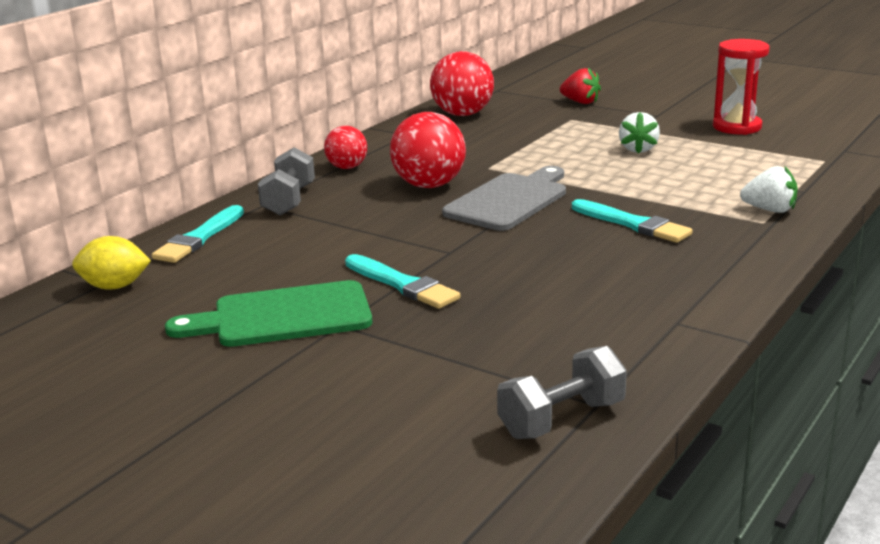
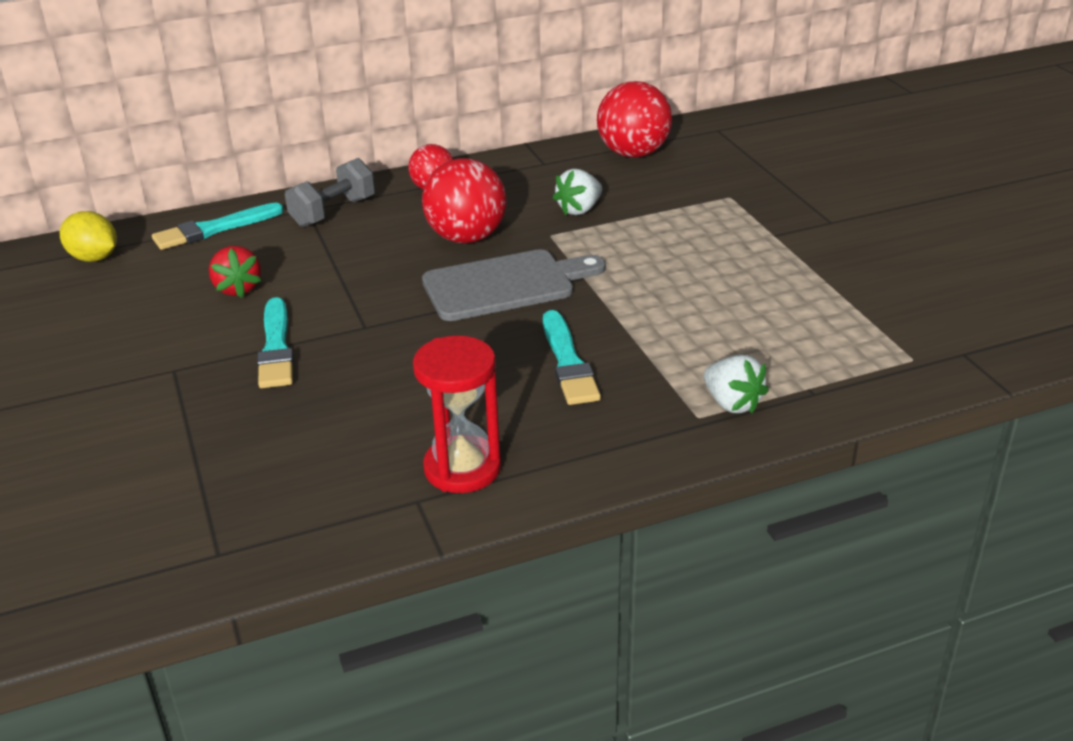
camera: 35 degrees right, 10 degrees up
green cutting board [165,280,372,347] -> none
grey dumbbell [497,346,627,439] -> none
red strawberry [560,68,601,104] -> red strawberry moved to [209,246,261,298]
white strawberry [619,112,660,154] -> white strawberry moved to [553,169,602,215]
red hourglass [713,39,770,135] -> red hourglass moved to [413,336,501,493]

